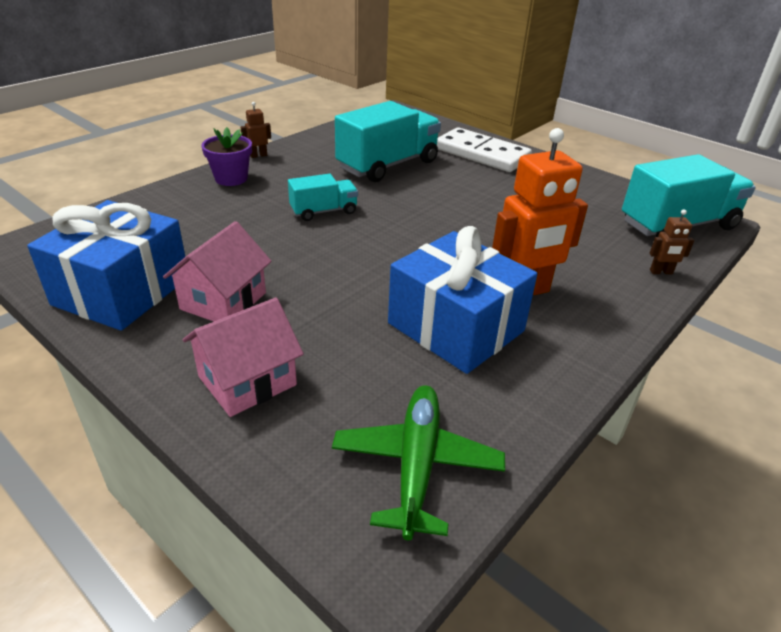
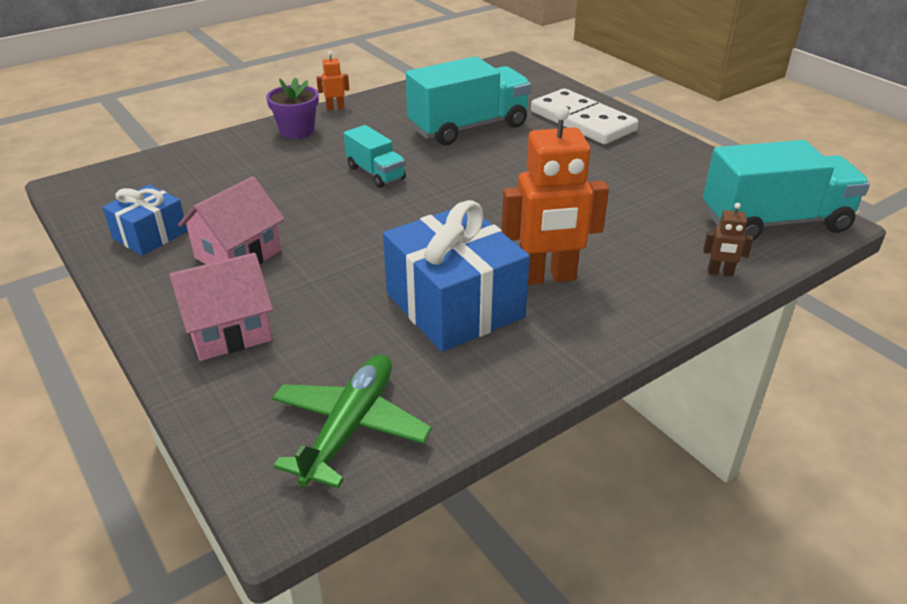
camera: 15 degrees right, 0 degrees up
blue gift [27,200,185,331] -> blue gift [102,185,188,256], size x0.57
brown robot [241,102,271,158] -> orange robot [316,51,349,110]
turquoise truck [288,174,358,221] -> turquoise truck turned 60 degrees clockwise [344,125,406,188]

